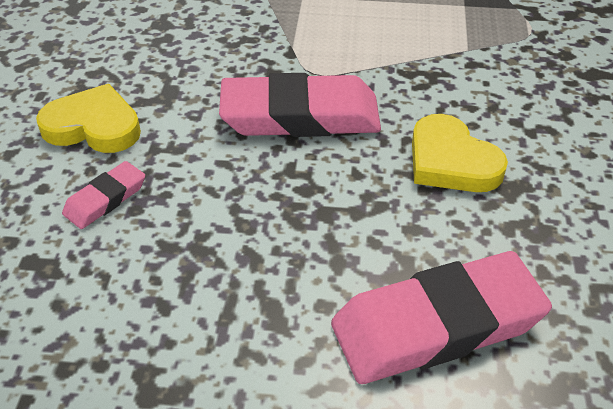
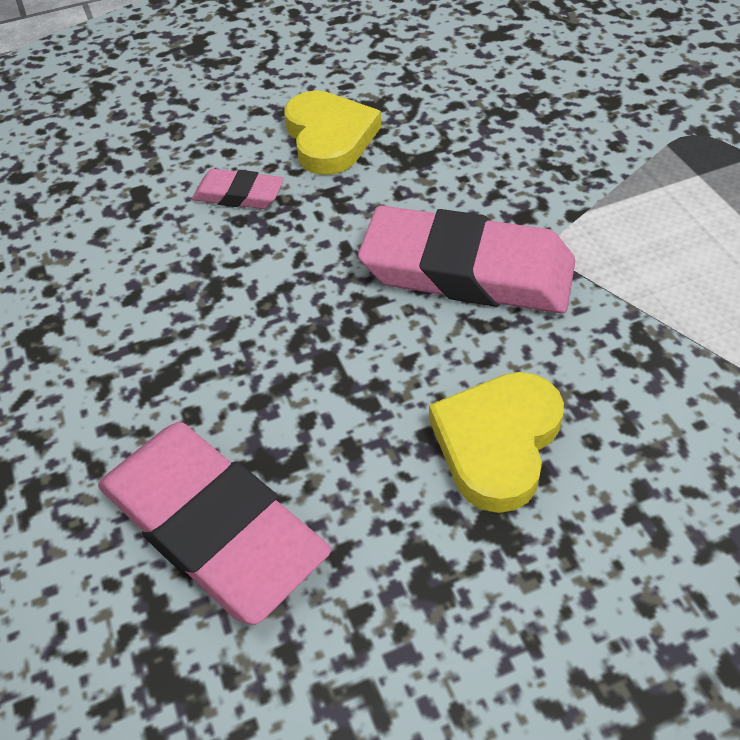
camera: 65 degrees right, 5 degrees up
pink eraser [219,73,381,137] -> pink eraser turned 45 degrees counterclockwise [358,205,575,314]

